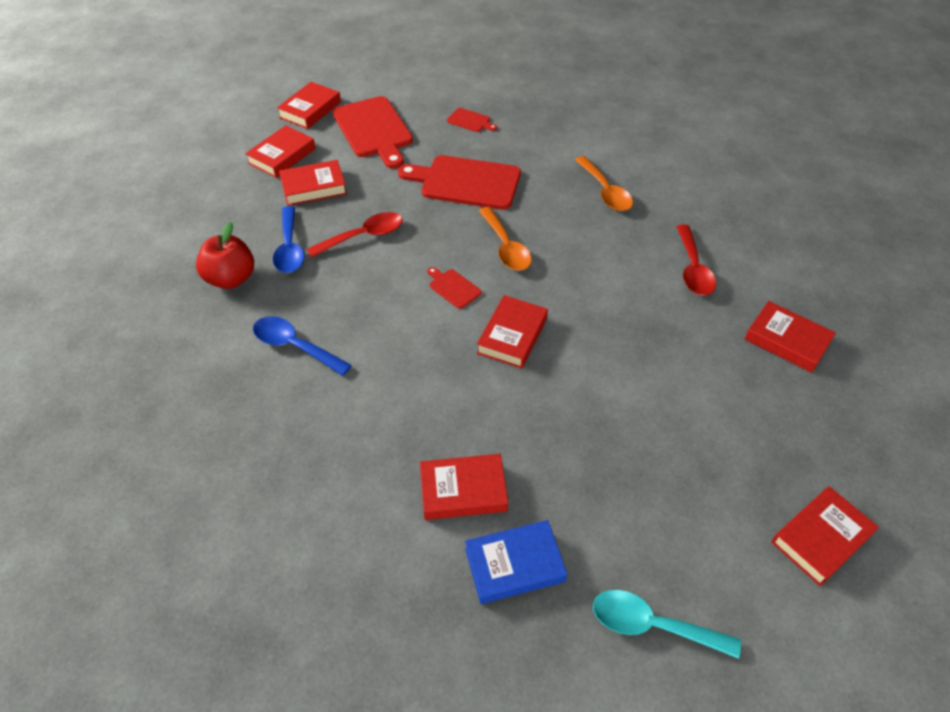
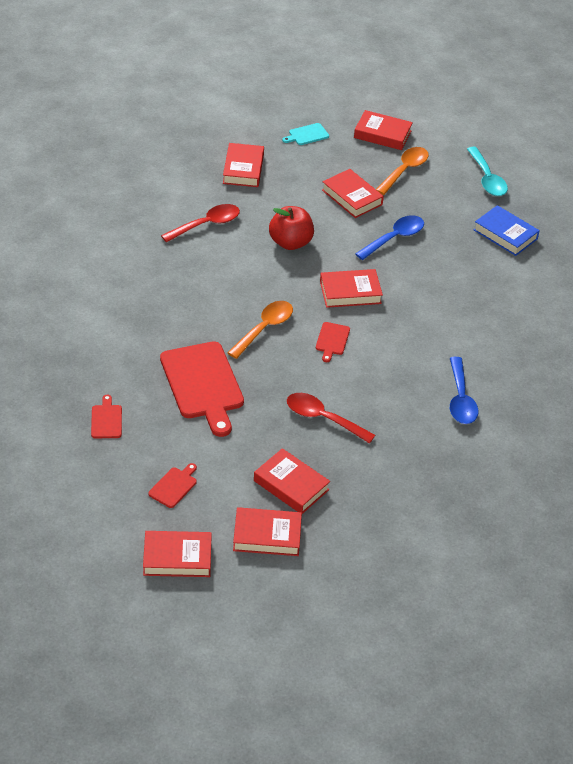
camera: 125 degrees left, 5 degrees down
red apple [196,222,254,289] -> red apple moved to [269,206,314,250]
blue spoon [273,206,304,273] -> blue spoon moved to [355,215,424,260]
red cutting board [333,96,413,169] -> red cutting board [148,463,197,508], size x0.45
red book [420,454,508,520] -> red book moved to [322,169,384,218]
orange spoon [575,156,633,211] -> orange spoon moved to [376,147,429,195]
none -> turquoise cutting board [282,123,329,145]

